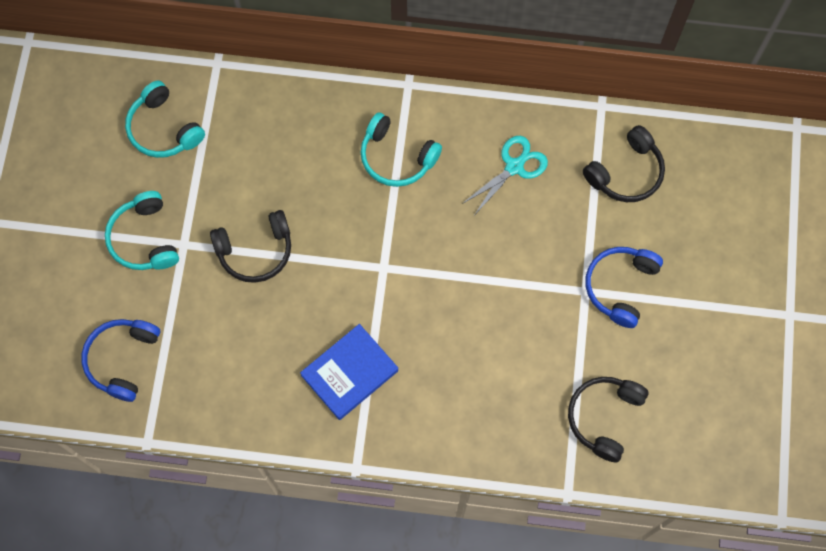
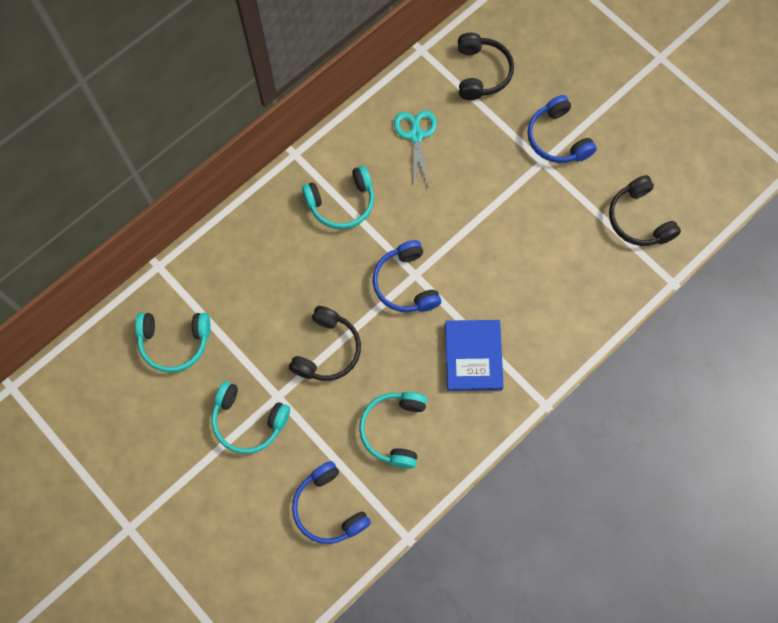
camera: 50 degrees left, 0 degrees up
none -> turquoise headphones [359,392,427,468]
none -> blue headphones [373,240,441,312]

